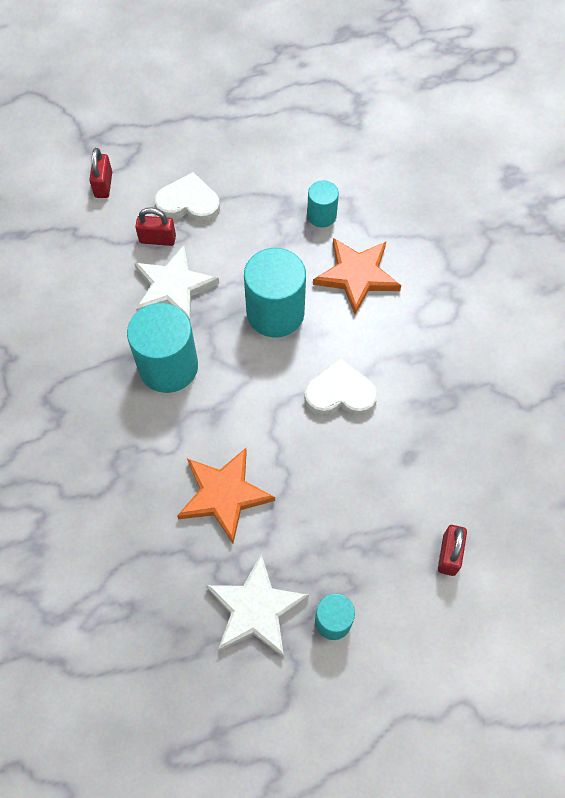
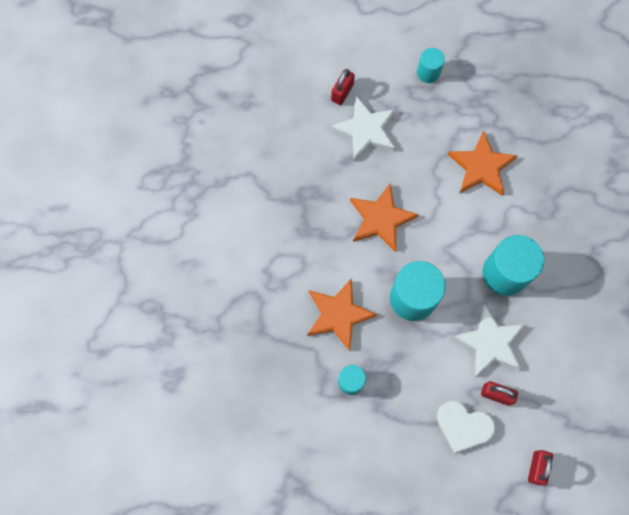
camera: 165 degrees left, 10 degrees up
white star [206,554,309,658] -> white star moved to [330,96,396,161]
white heart [304,358,378,416] -> orange star [350,184,419,252]

